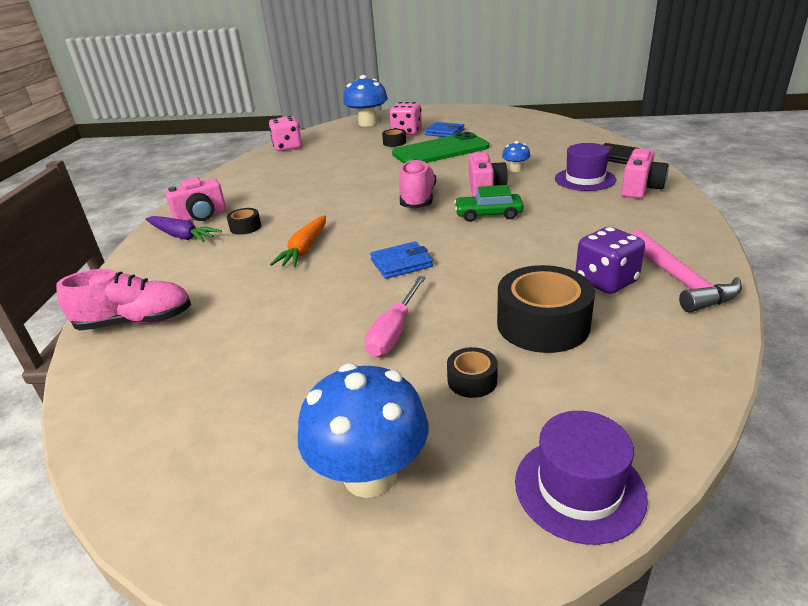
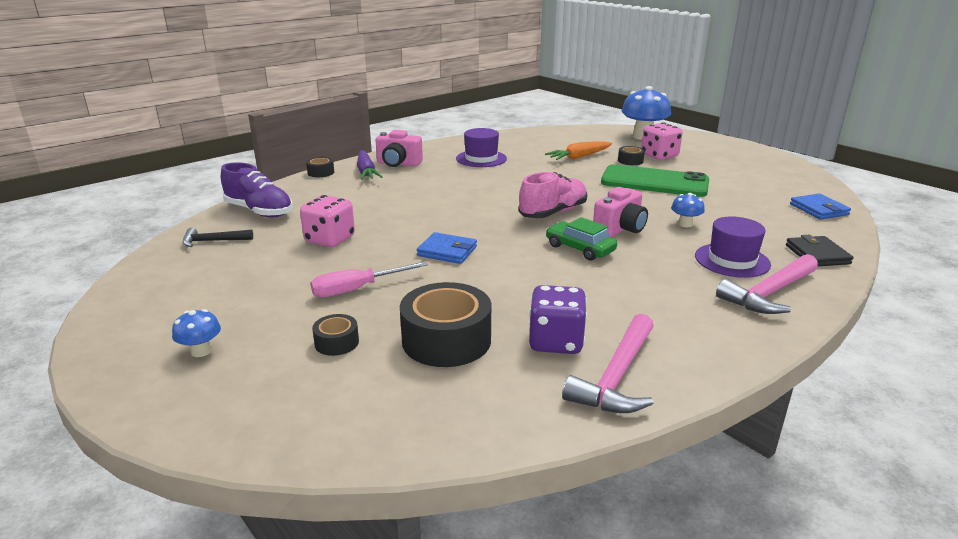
camera: 40 degrees right, 5 degrees down
pink shoe [56,269,191,330] -> purple shoe [221,162,293,217]
black tape [227,208,261,235] -> black tape moved to [306,157,334,177]
pink dice [269,116,302,151] -> pink dice moved to [300,195,355,247]
orange carrot [270,215,326,267] -> orange carrot moved to [545,141,612,160]
blue mushroom [298,363,428,498] -> blue mushroom [172,309,221,357], size x0.48
blue wallet [425,122,465,137] -> blue wallet moved to [790,194,851,220]
purple hat [515,411,648,545] -> purple hat moved to [456,128,507,167]
pink camera [621,148,669,198] -> pink hammer [716,254,818,314]
none -> black hammer [183,227,253,247]

